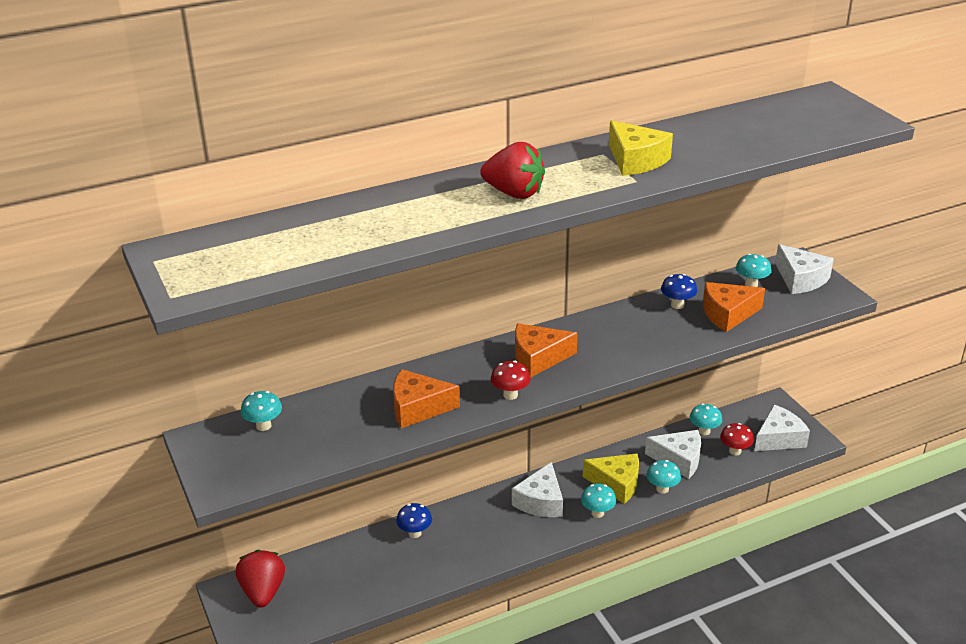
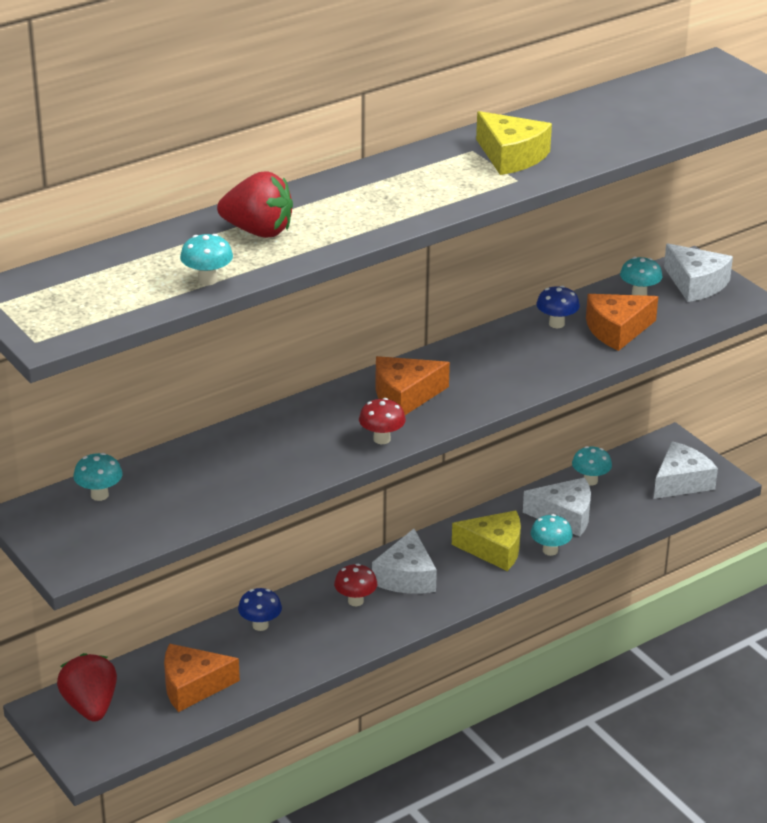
camera: 10 degrees left, 0 degrees up
orange cheese [393,369,460,428] -> orange cheese moved to [164,643,240,712]
red strawberry [480,142,545,199] -> red strawberry moved to [217,172,293,238]
turquoise mushroom [581,483,616,518] -> turquoise mushroom moved to [180,234,233,285]
red mushroom [720,423,754,455] -> red mushroom moved to [334,564,377,606]

